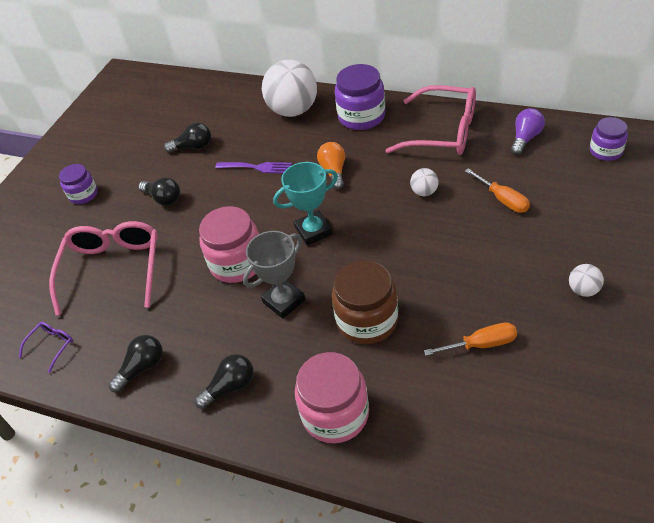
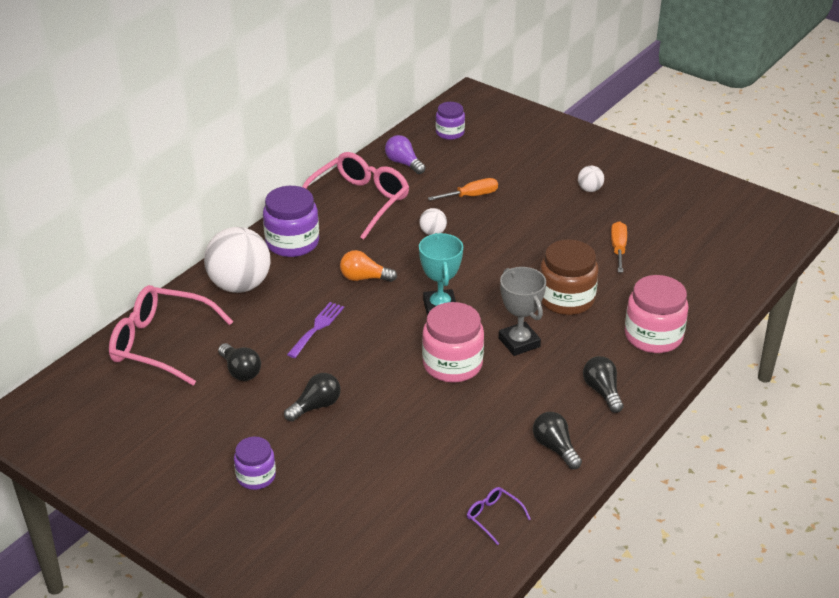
camera: 80 degrees left, 10 degrees down
pink glasses [49,221,158,316] -> pink glasses moved to [109,285,233,386]
black light bulb [164,122,211,153] -> black light bulb turned 135 degrees clockwise [218,343,261,381]

